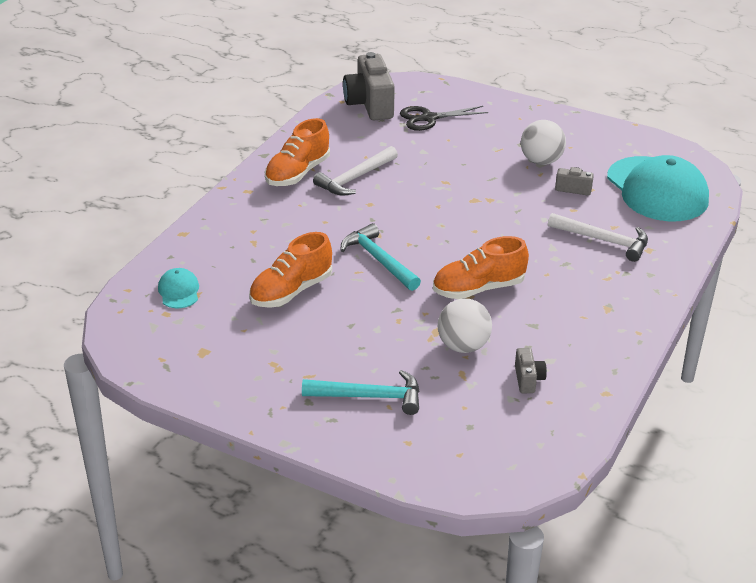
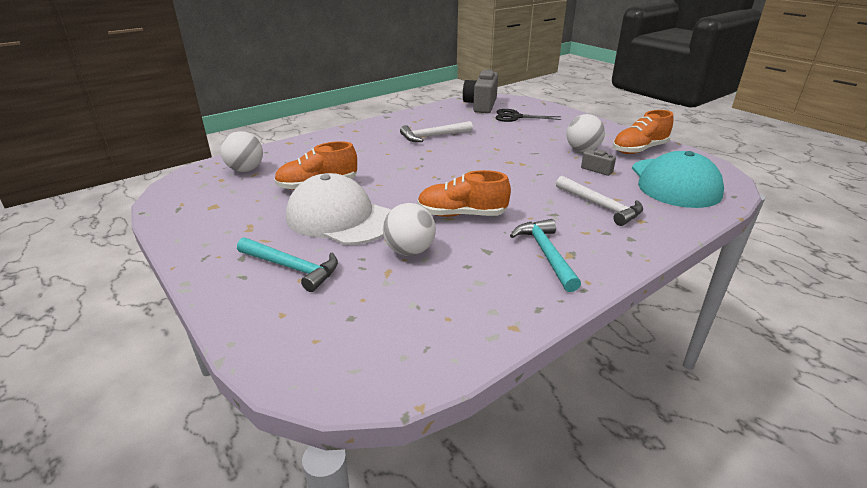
camera: 25 degrees right, 5 degrees down
turquoise cap [158,268,199,308] -> white ball [220,131,263,172]
orange shoe [265,118,330,186] -> orange shoe moved to [613,110,673,154]
turquoise hammer [341,223,421,291] -> turquoise hammer moved to [510,219,581,292]
grey camera [515,348,547,393] -> none
none -> white cap [286,173,391,245]

